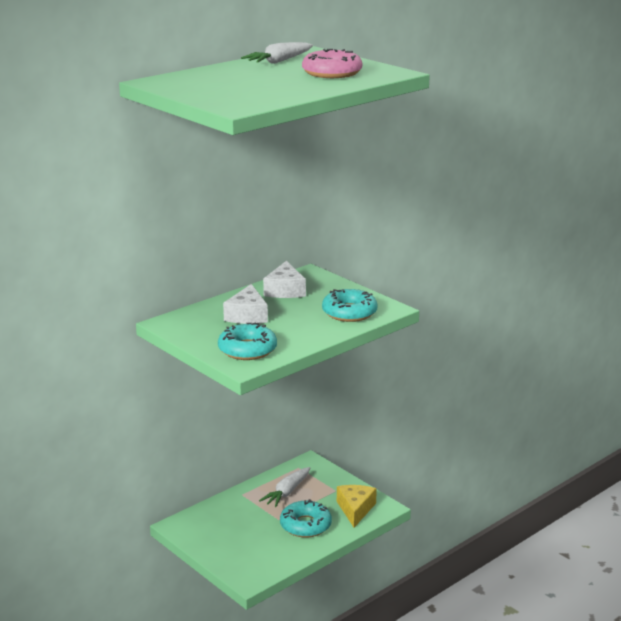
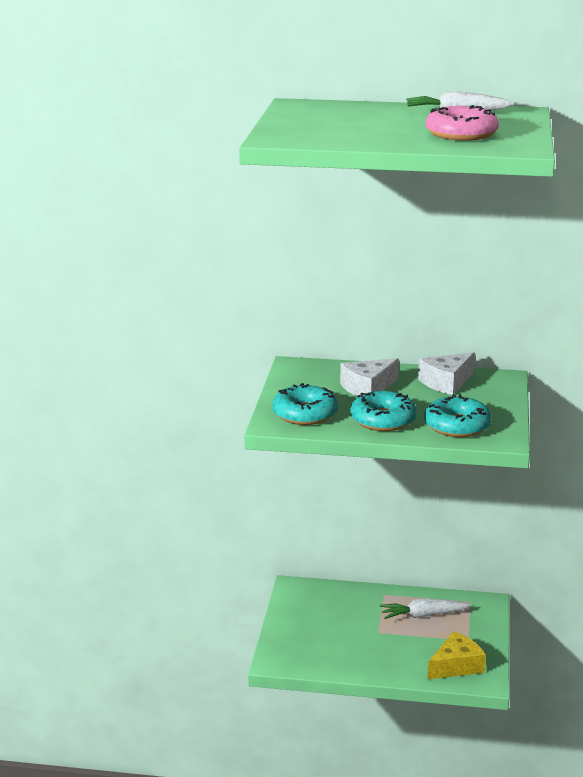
camera: 50 degrees right, 0 degrees up
turquoise donut [280,499,332,538] -> turquoise donut moved to [350,391,417,431]

